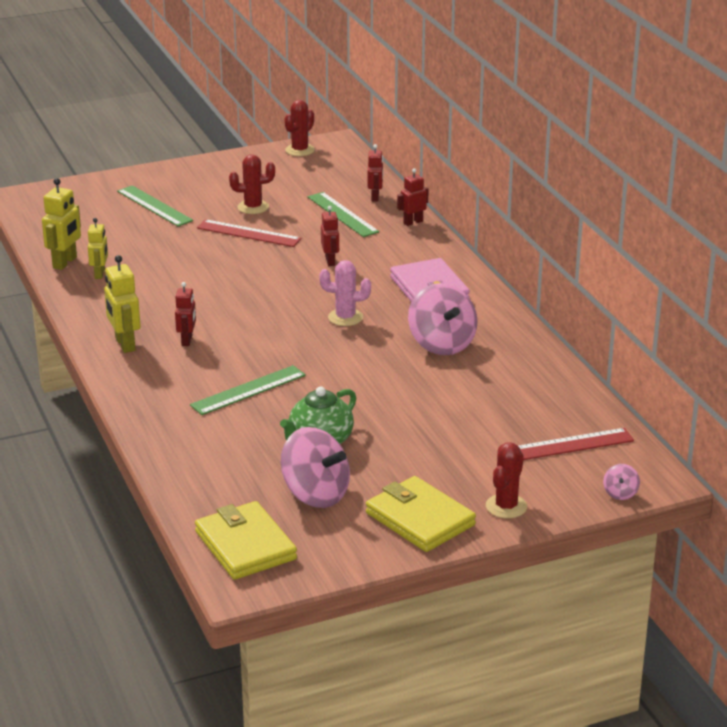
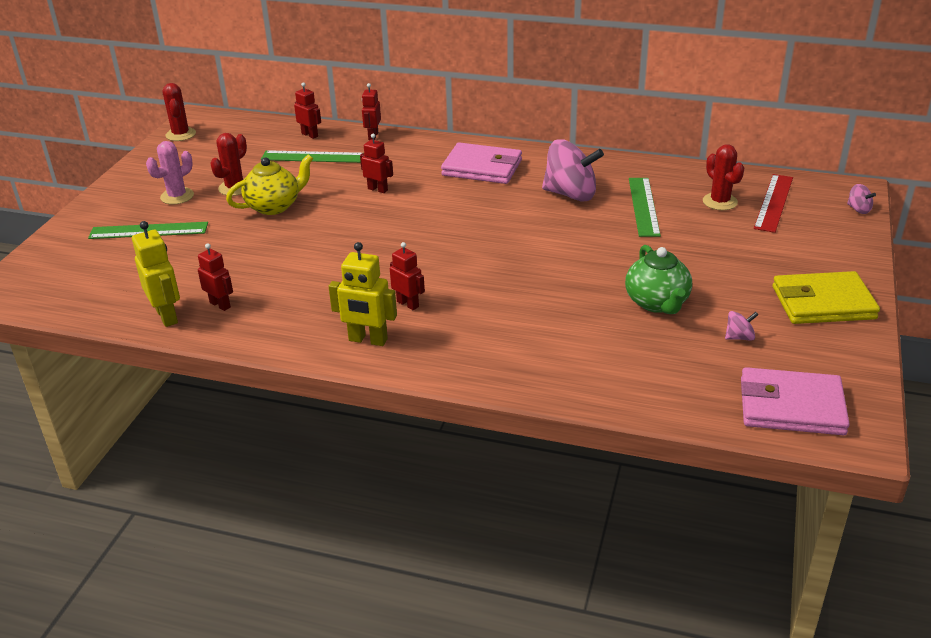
camera: 50 degrees left, 5 degrees up
yellow robot [88,218,108,279] -> red robot [198,243,233,311]
green ruler [190,365,306,415] -> green ruler moved to [629,178,661,237]
yellow wallet [195,501,297,580] -> pink wallet [741,367,850,435]
red ruler [197,219,302,247] -> yellow teapot [226,154,313,215]
pink spinning top [280,427,350,508] -> pink spinning top [725,311,759,341], size x0.44
pink cactus [319,260,371,326] -> pink cactus moved to [146,141,194,205]
red cactus [486,442,527,519] -> red cactus moved to [703,144,744,210]

